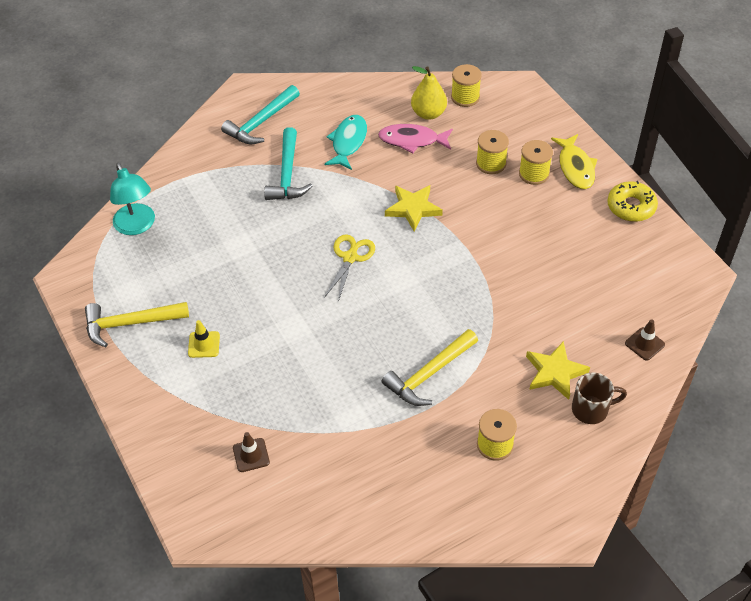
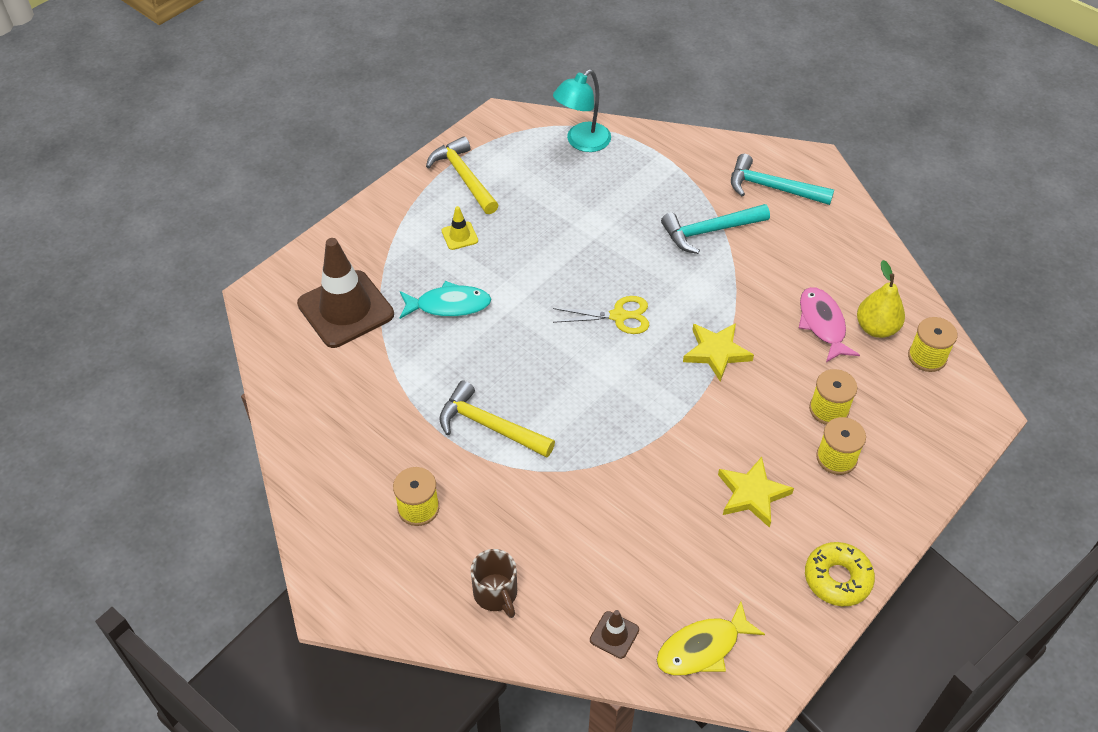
camera: 70 degrees right, 0 degrees up
brown traffic cone [233,432,270,472] -> brown traffic cone [297,238,394,348], size x2.34
turquoise fish [324,115,367,170] -> turquoise fish moved to [400,281,491,319]
yellow star [526,341,590,400] -> yellow star moved to [718,457,794,528]
yellow fish [551,134,597,189] -> yellow fish moved to [657,601,765,675]

